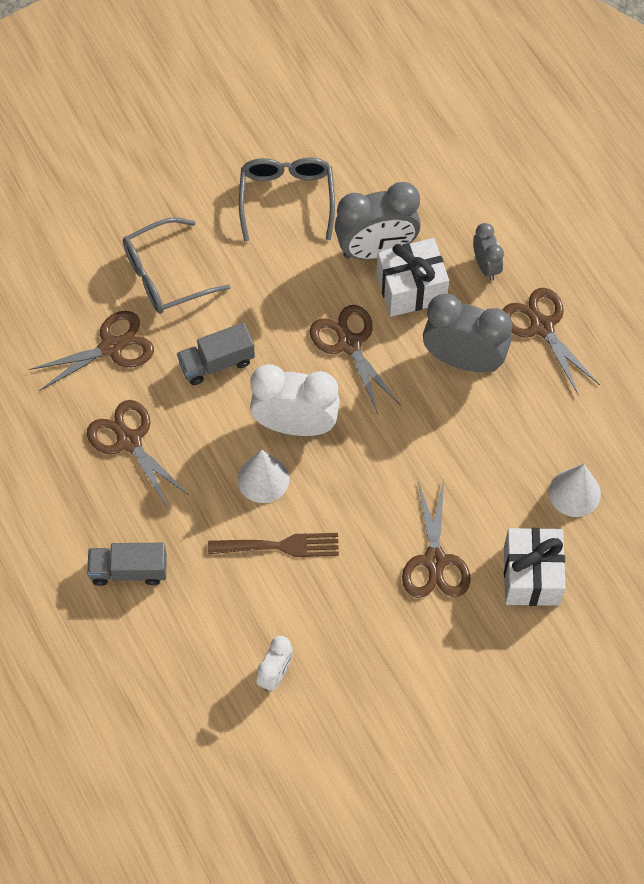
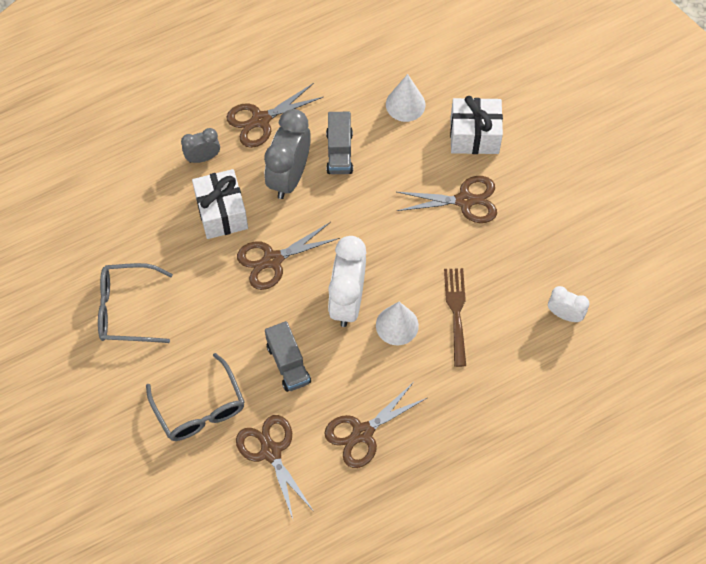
camera: 90 degrees left, 0 degrees up
grey truck [87,543,167,586] -> grey truck moved to [326,112,353,174]
grey clock [335,182,421,260] -> none

